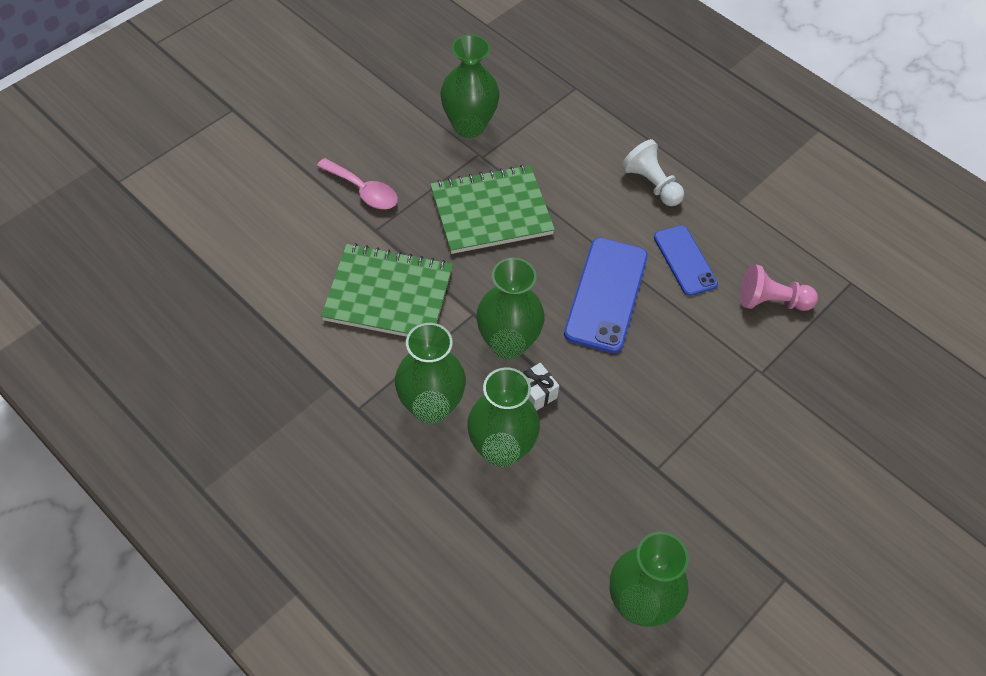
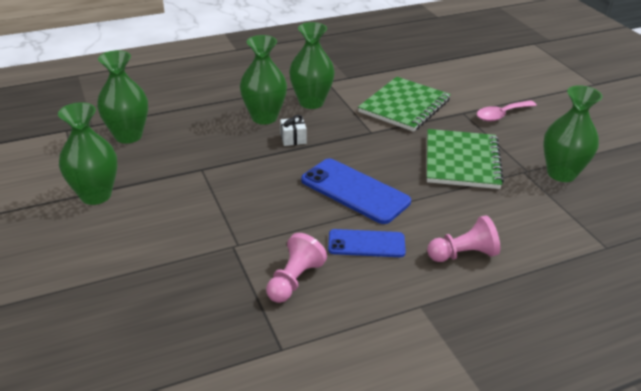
camera: 115 degrees right, 20 degrees down
green vase [476,258,545,360] -> green vase moved to [58,102,117,205]
white pawn [622,139,684,206] -> pink pawn [427,215,500,262]

